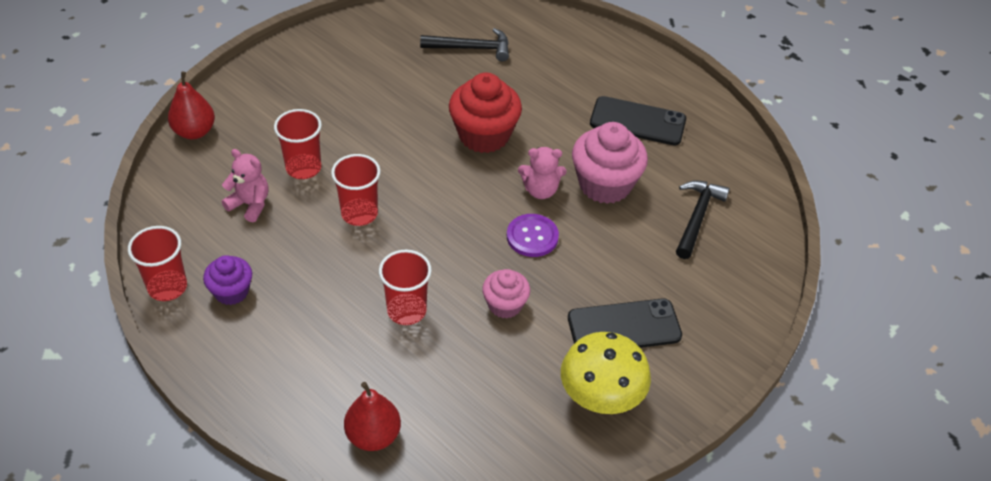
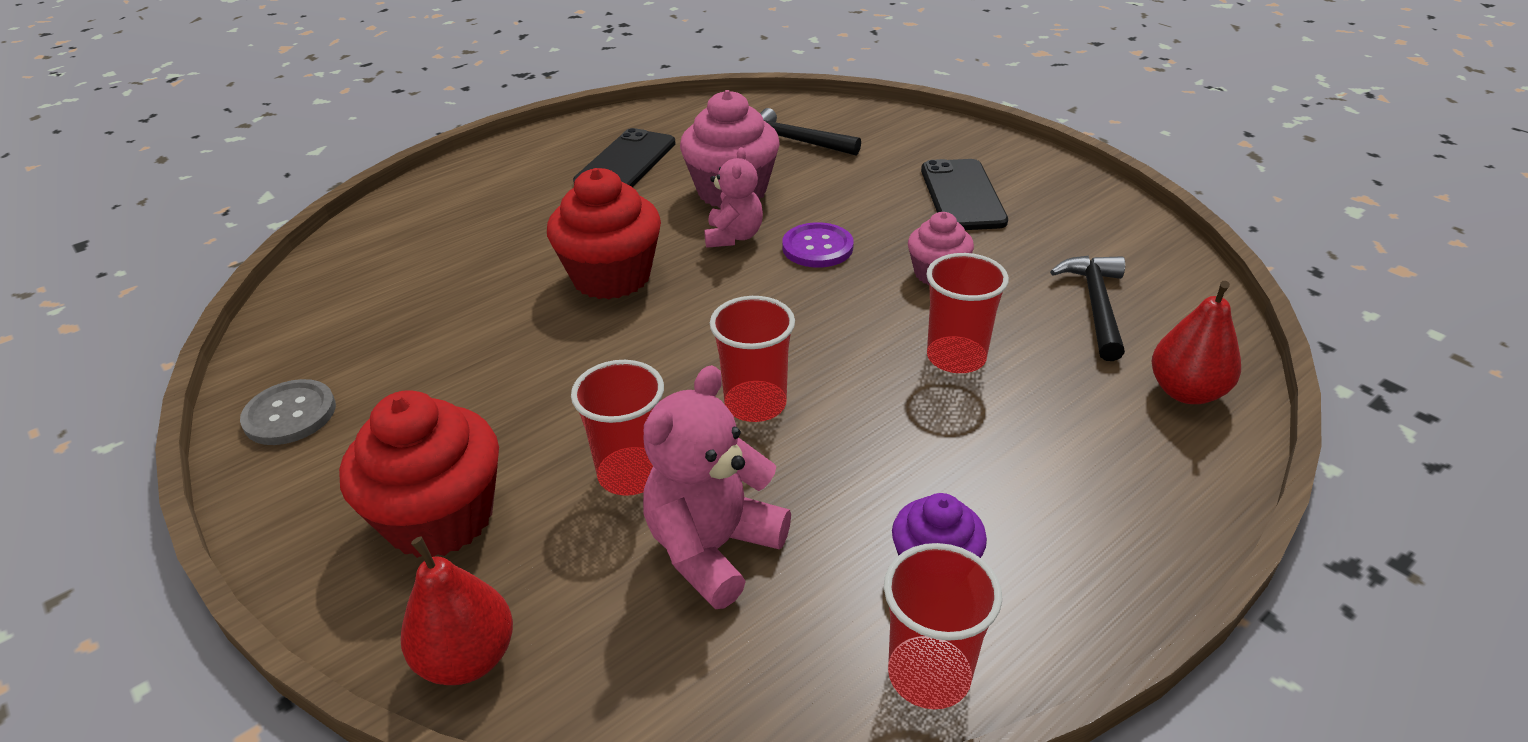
camera: 80 degrees left, 10 degrees down
pink teddy bear [222,149,268,222] -> pink teddy bear [643,365,791,609], size x1.52
black hammer [420,28,509,61] -> black hammer moved to [1050,256,1125,361]
yellow mushroom [561,332,651,414] -> none
none -> grey button [240,379,336,445]
none -> red cupcake [339,390,499,558]

